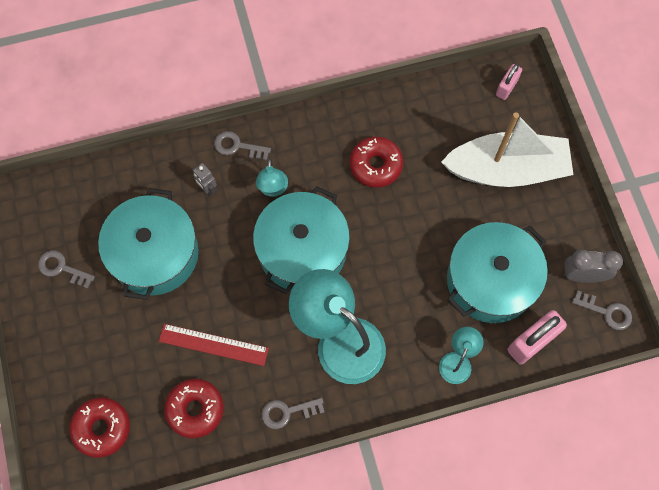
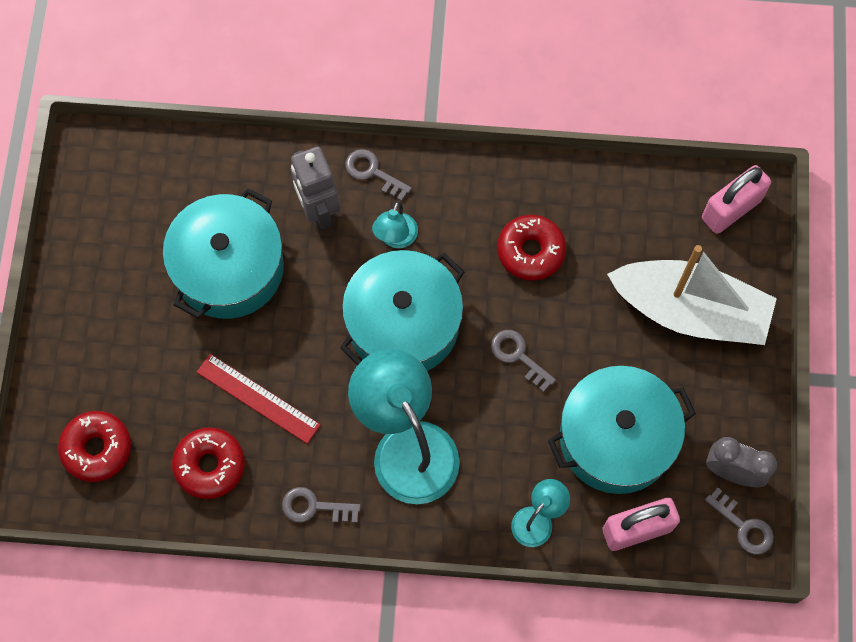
camera: 20 degrees right, 0 degrees up
grey key [38,250,95,289] -> grey key moved to [491,330,556,392]
grey robot [192,163,217,196] -> grey robot [291,146,340,231], size x1.95
pink padlock [496,64,522,100] -> pink padlock [702,165,771,234], size x1.66

